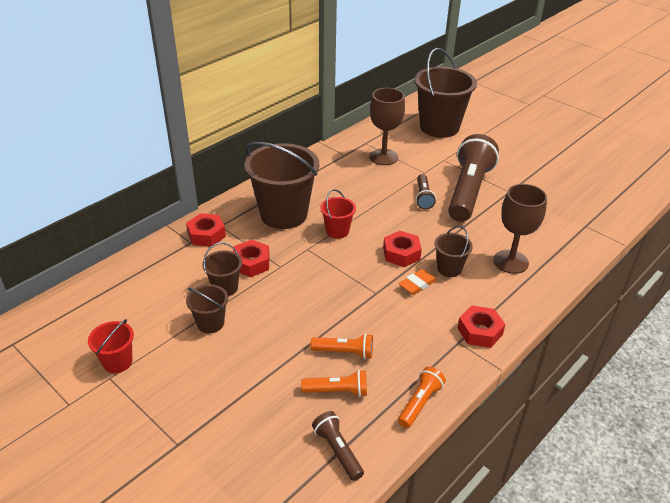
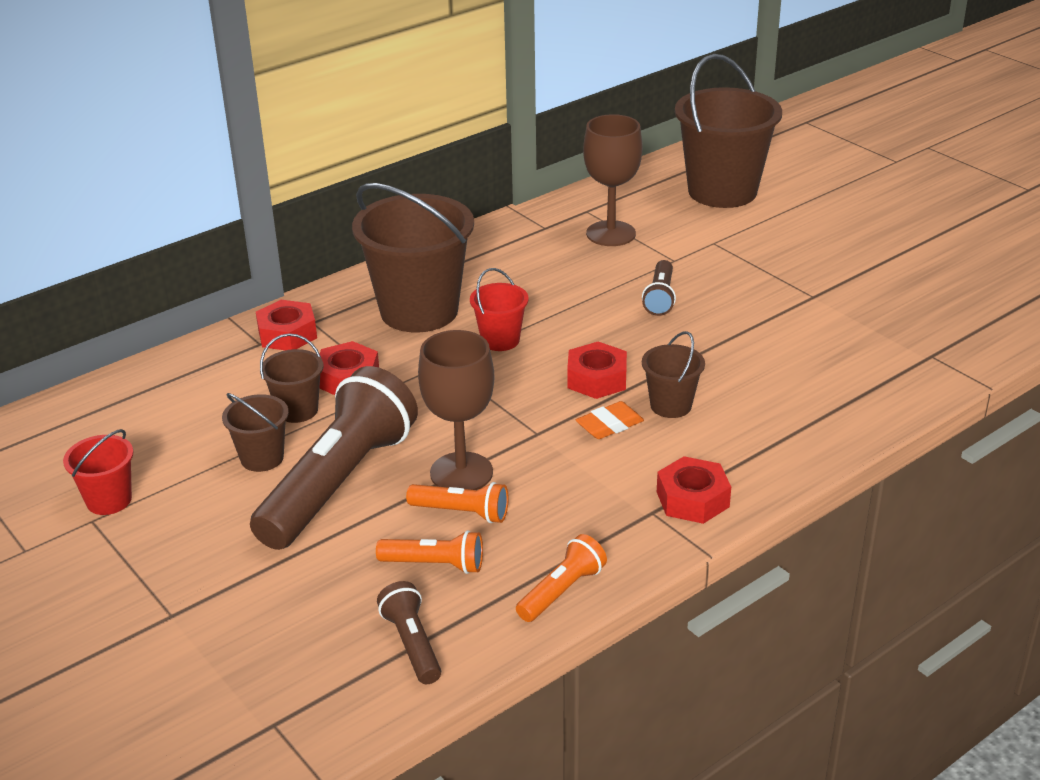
camera: 10 degrees right, 5 degrees down
brown flashlight [448,134,499,222] -> brown flashlight moved to [250,366,418,550]
brown goblet [493,184,547,274] -> brown goblet moved to [418,330,494,490]

